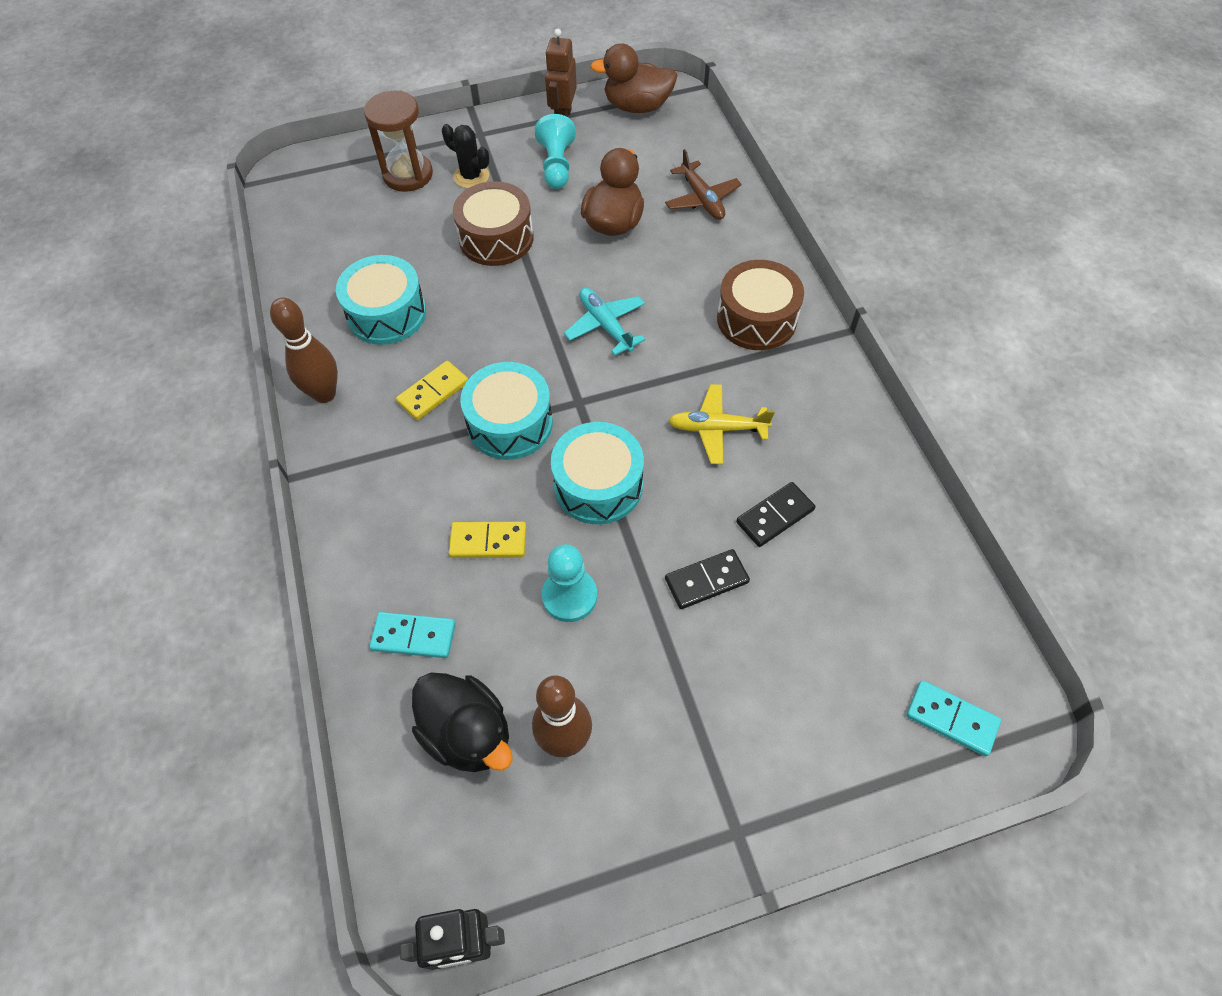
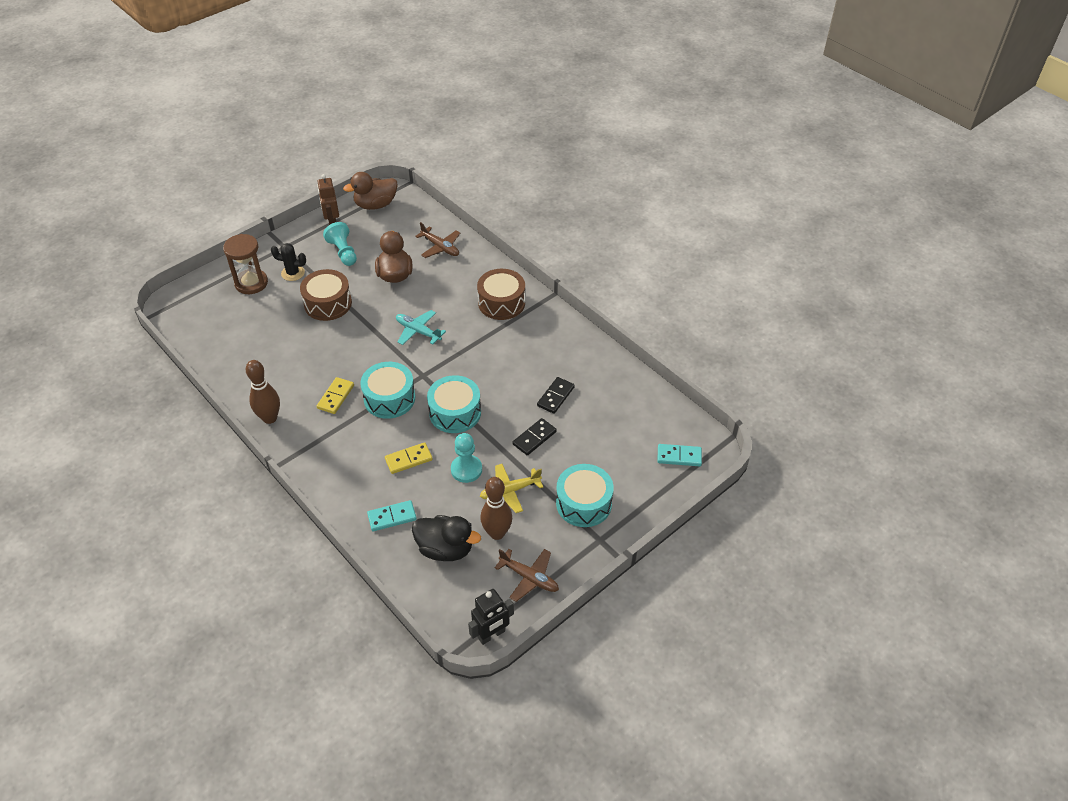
camera: 25 degrees left, 10 degrees down
turquoise drum [336,255,426,345] -> turquoise drum moved to [556,464,614,527]
yellow plane [668,384,775,464] -> yellow plane moved to [480,464,543,513]
none -> brown plane [495,549,559,602]

